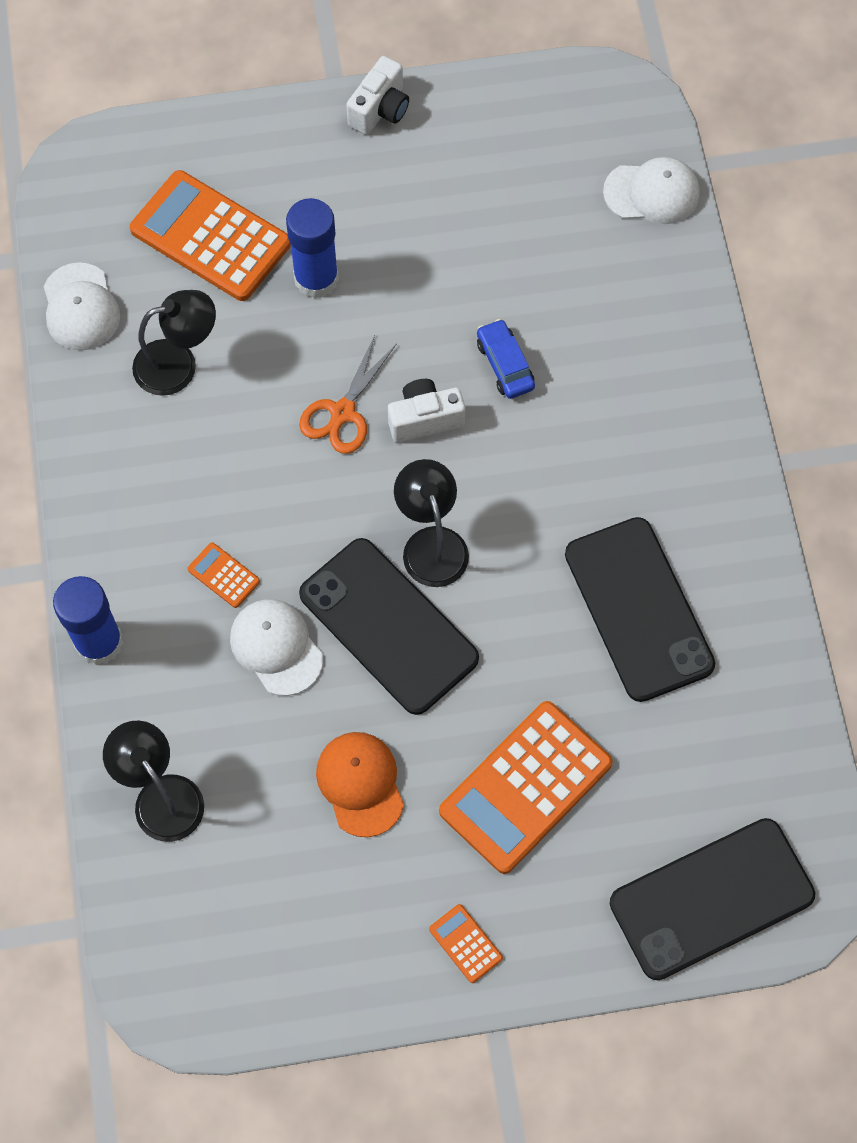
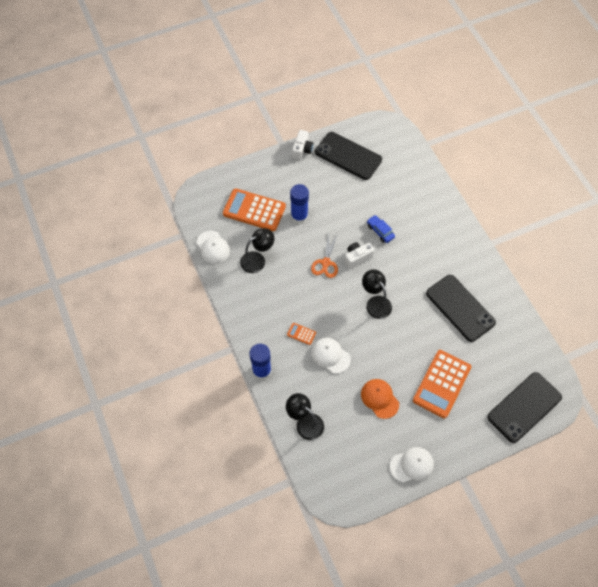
camera: 15 degrees left, 5 degrees down
black phone [299,538,479,715] -> black phone moved to [315,132,382,180]
orange calculator [429,904,503,983] -> none
white cap [603,157,700,224] -> white cap moved to [390,447,434,482]

